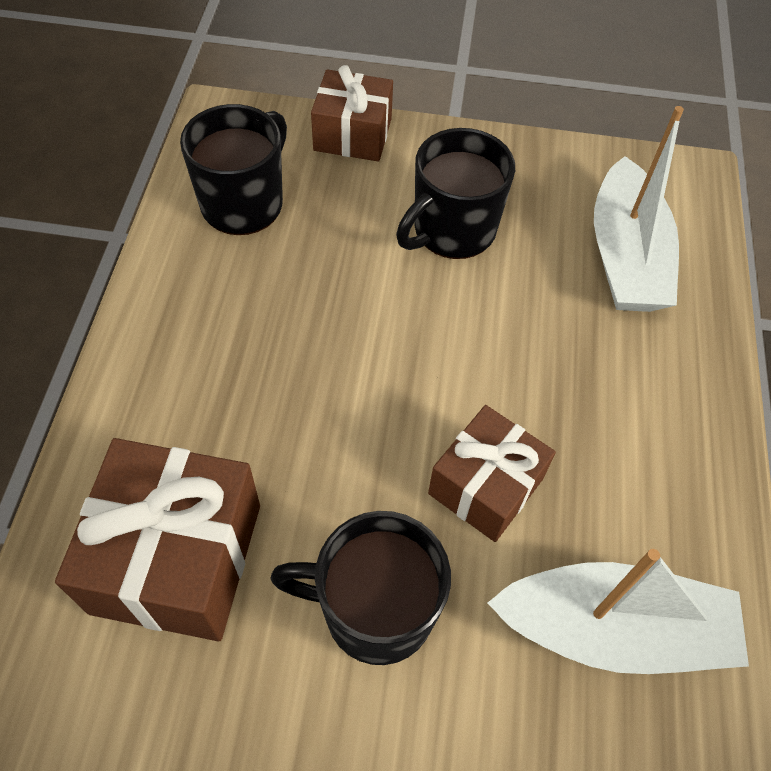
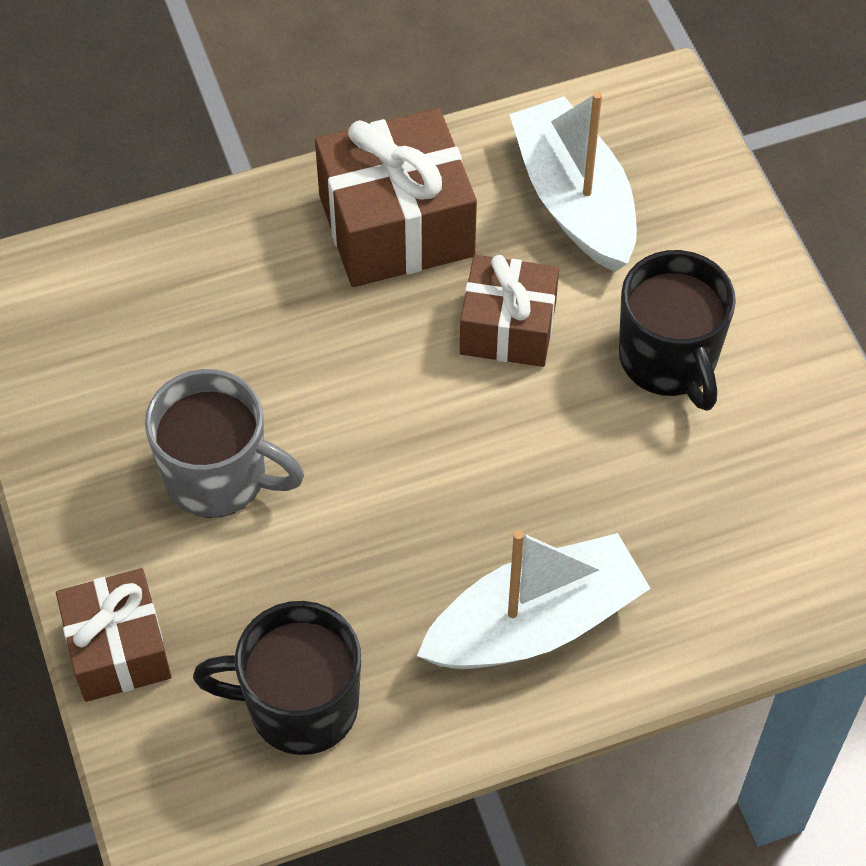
camera: 115 degrees left, 0 degrees up
brown gift [55,438,260,641] -> brown gift moved to [315,108,477,287]
black mug [396,128,515,259] -> grey mug [145,369,304,518]
white boat [594,106,684,312] -> white boat moved to [417,530,651,669]

